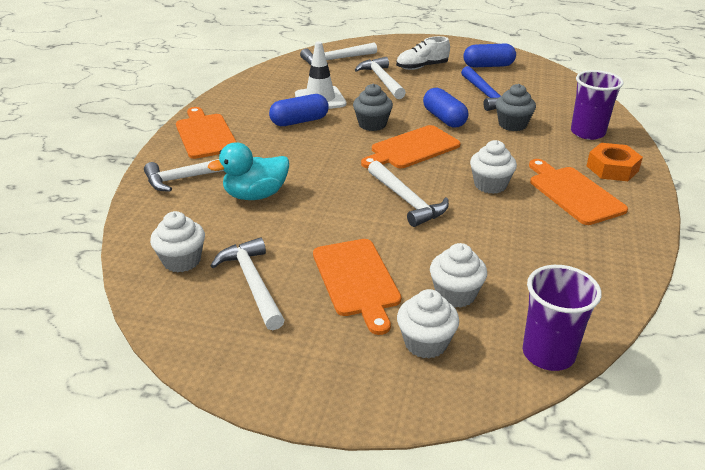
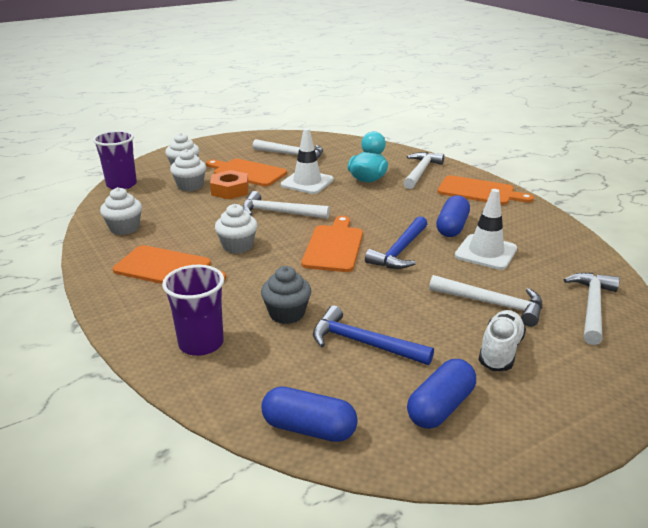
camera: 135 degrees right, 5 degrees down
white cupcake [150,211,205,272] -> white cupcake moved to [100,187,142,235]
grey cupcake [353,84,393,131] -> blue hammer [365,216,427,269]
blue capsule [423,88,468,128] -> blue capsule moved to [261,386,358,442]
orange nut [587,143,643,181] -> orange nut moved to [210,170,249,199]
none -> white traffic cone [281,128,334,194]

